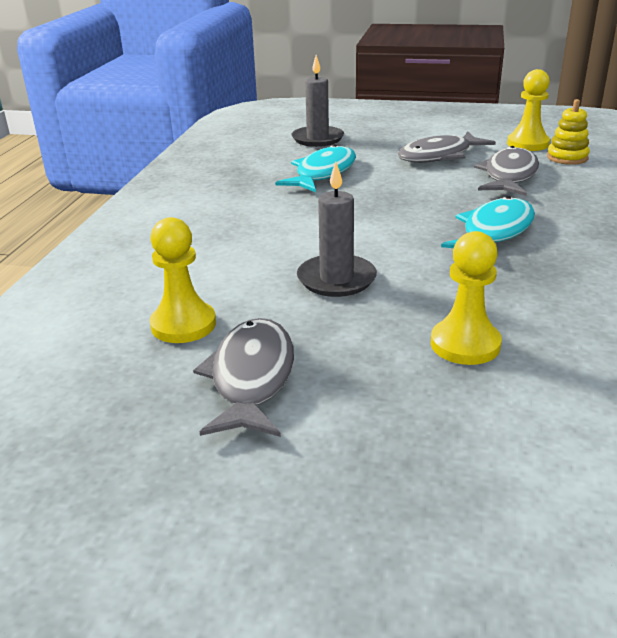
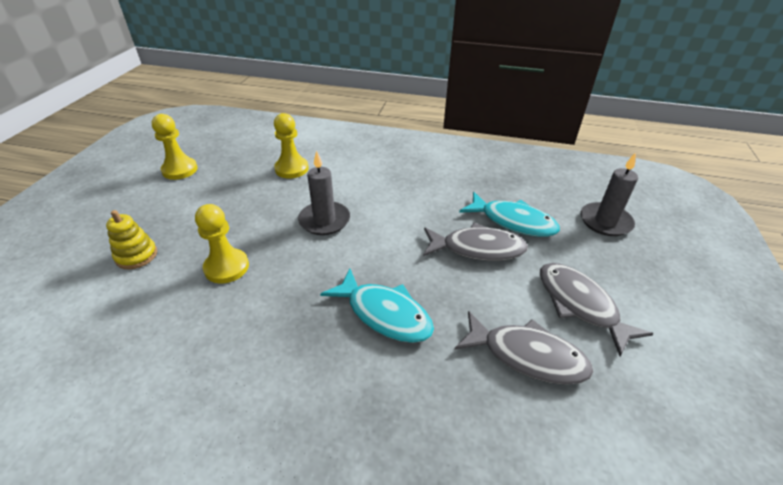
camera: 90 degrees right, 10 degrees up
grey fish [193,318,294,437] -> grey fish moved to [423,223,528,261]
yellow pawn [507,69,550,151] -> yellow pawn moved to [152,114,198,180]
yellow stacking toy [547,99,590,165] -> yellow stacking toy moved to [106,210,157,269]

